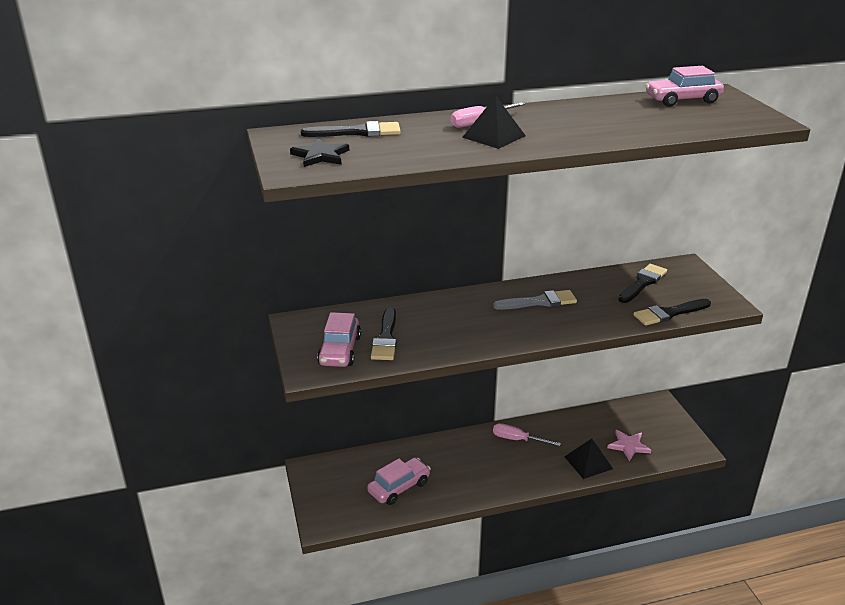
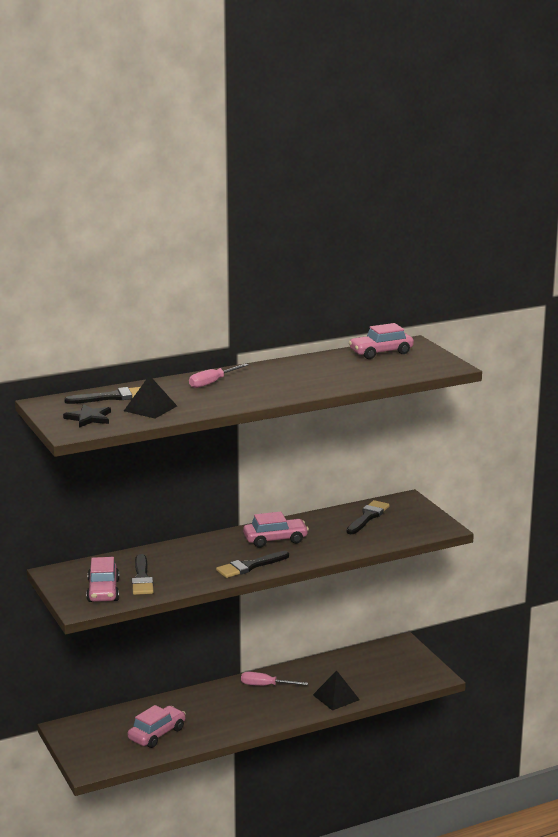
camera: 10 degrees left, 10 degrees down
black pyramid [462,96,526,149] -> black pyramid moved to [124,375,177,419]
grey brush [493,290,577,310] -> pink car [243,512,309,548]
pink star [607,430,651,461] -> none
black brush [633,299,711,326] -> black brush moved to [216,551,289,578]

